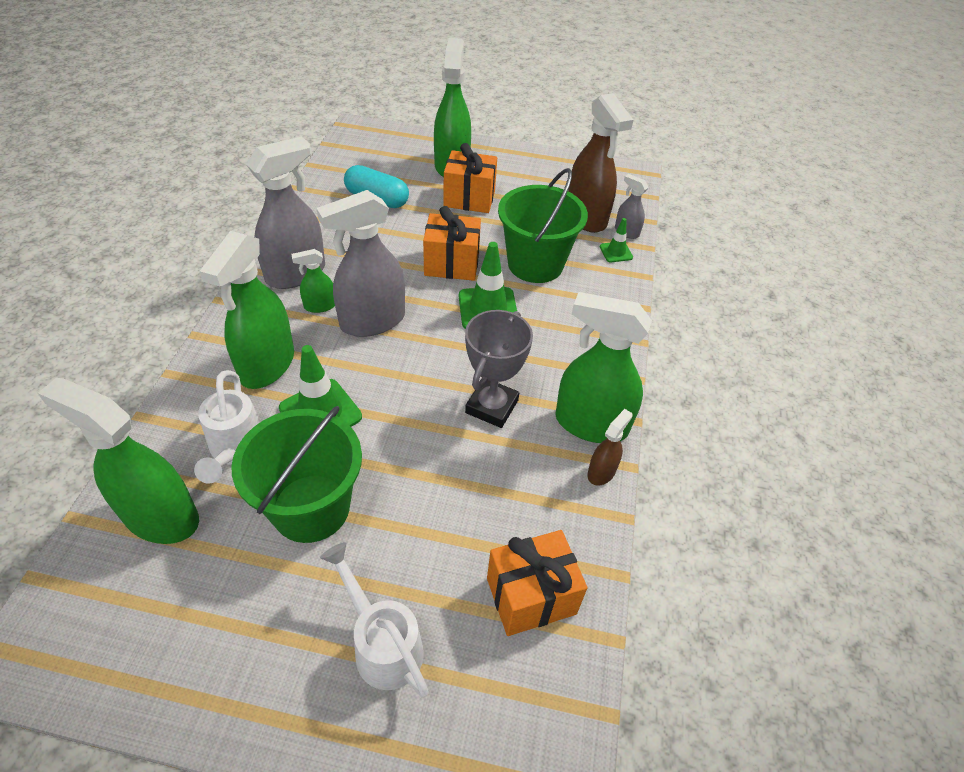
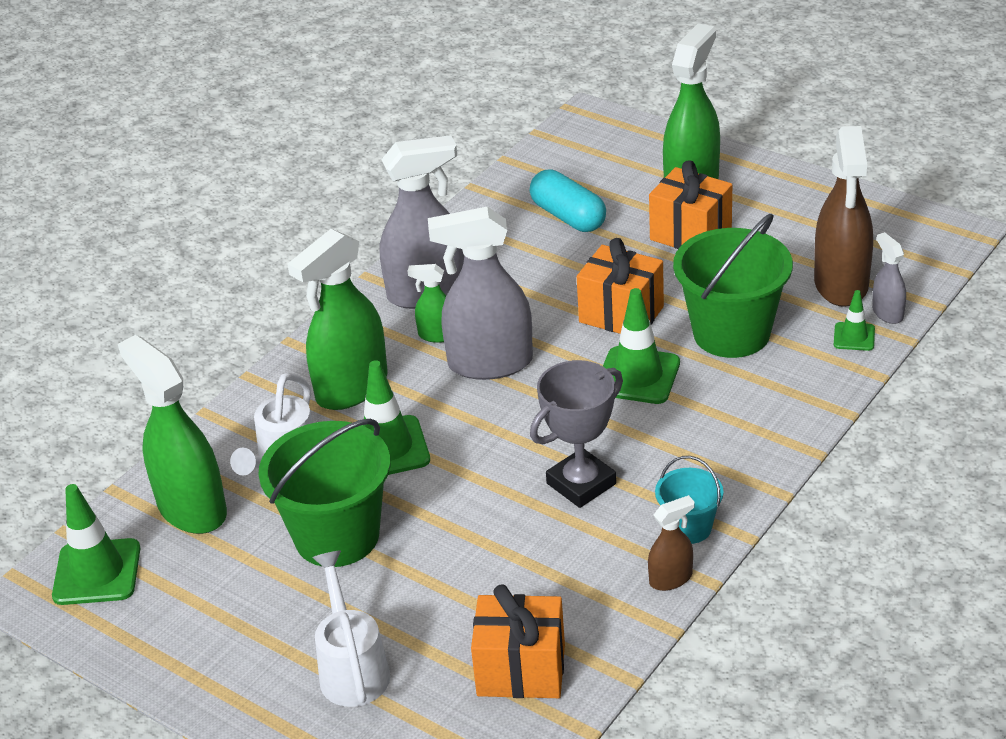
camera: 30 degrees right, 10 degrees down
green spray bottle [555,292,652,443] -> turquoise bucket [655,456,723,544]
none -> green traffic cone [52,484,140,605]

